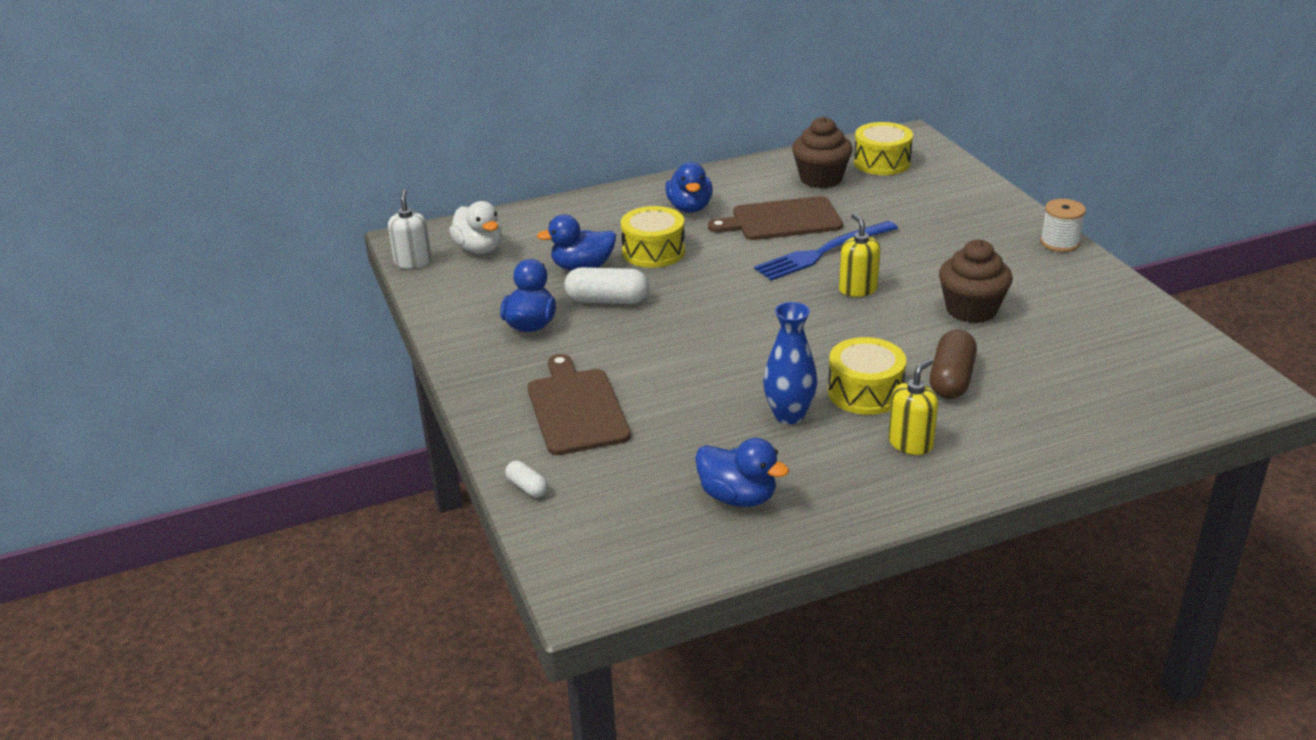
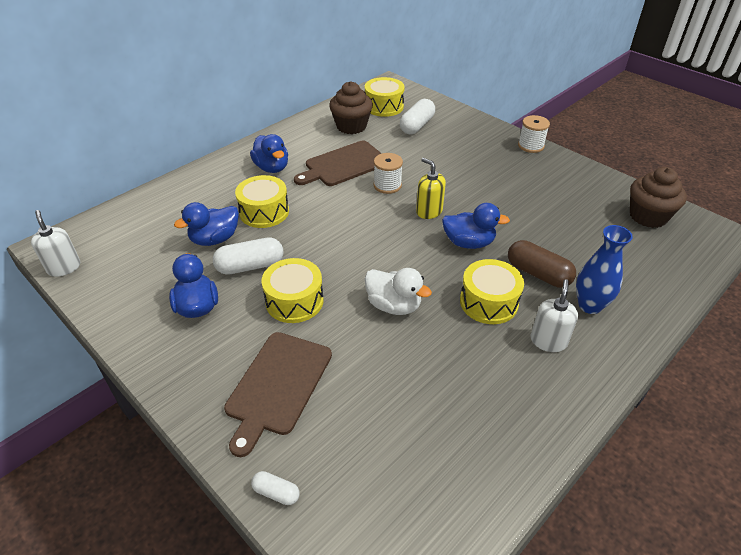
camera: 25 degrees left, 10 degrees up
white duck [449,201,502,254] -> white duck moved to [365,268,432,315]
brown cutting board [528,354,631,455] -> brown cutting board turned 120 degrees counterclockwise [224,332,332,457]
blue duck [695,438,789,507] -> blue duck moved to [442,203,510,249]
blue fork [754,221,898,281] -> white spool [374,153,403,194]
blue vase [763,302,818,424] -> blue vase moved to [576,225,633,314]
yellow soap dispenser [888,359,938,455] -> white soap dispenser [531,279,578,352]
brown capsule [930,330,977,399] -> brown capsule turned 45 degrees counterclockwise [508,240,576,288]
brown cupcake [939,240,1013,323] -> brown cupcake moved to [630,167,687,228]
none -> yellow drum [262,258,324,323]
none -> white capsule [400,99,435,134]

